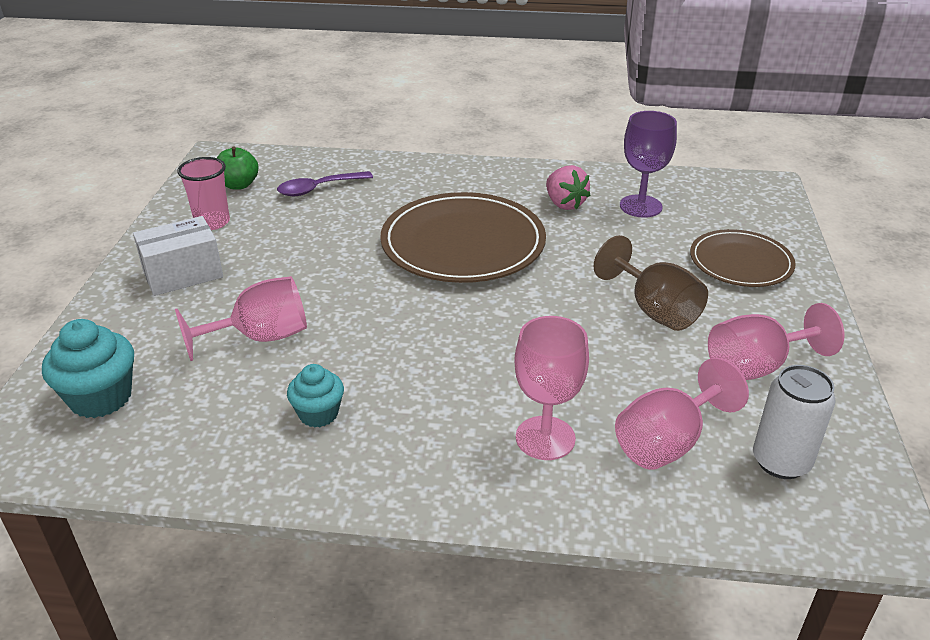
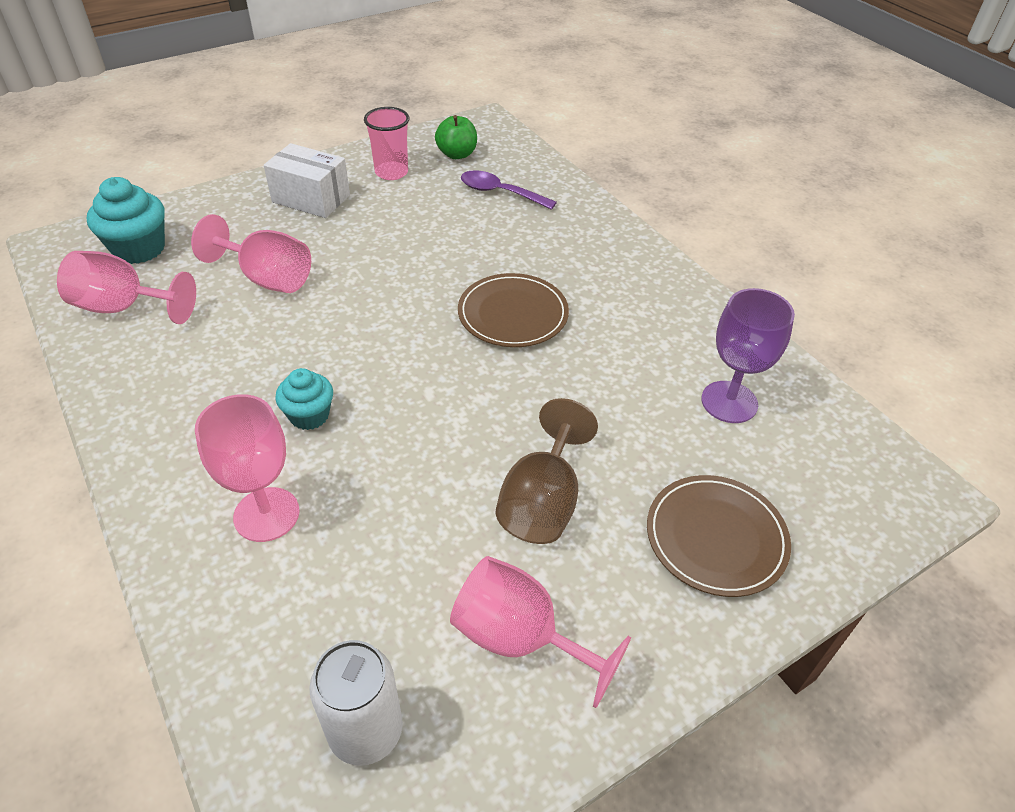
camera: 50 degrees right, 10 degrees up
turquoise cupcake [287,364,344,427] -> turquoise cupcake moved to [275,368,333,430]
brown plate [380,192,546,283] -> brown plate [458,273,569,347], size x0.60
pink strawberry [546,165,590,210] -> none
pink goblet [615,358,749,470] -> pink goblet moved to [57,251,196,324]

